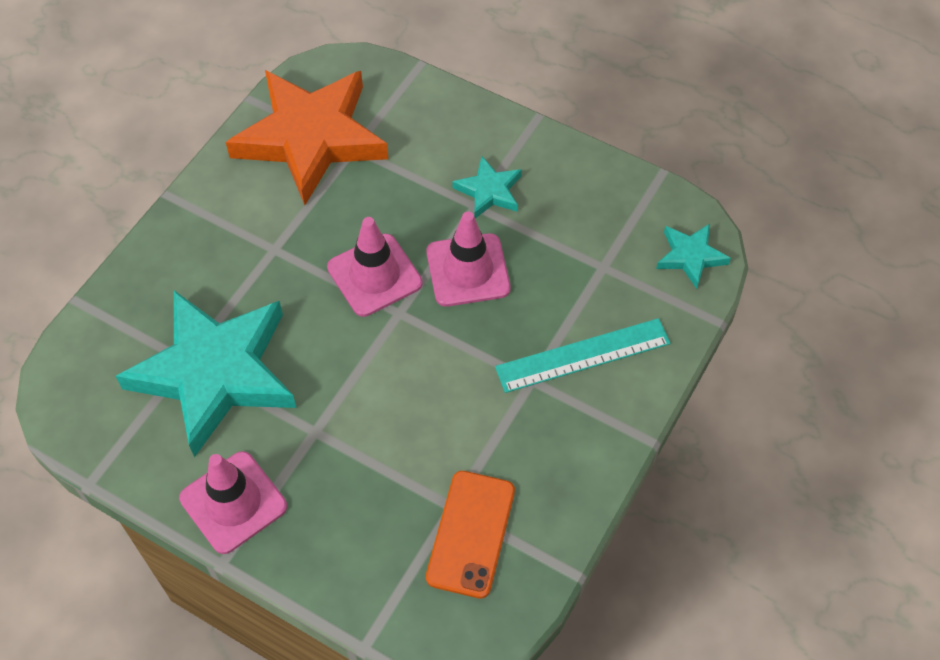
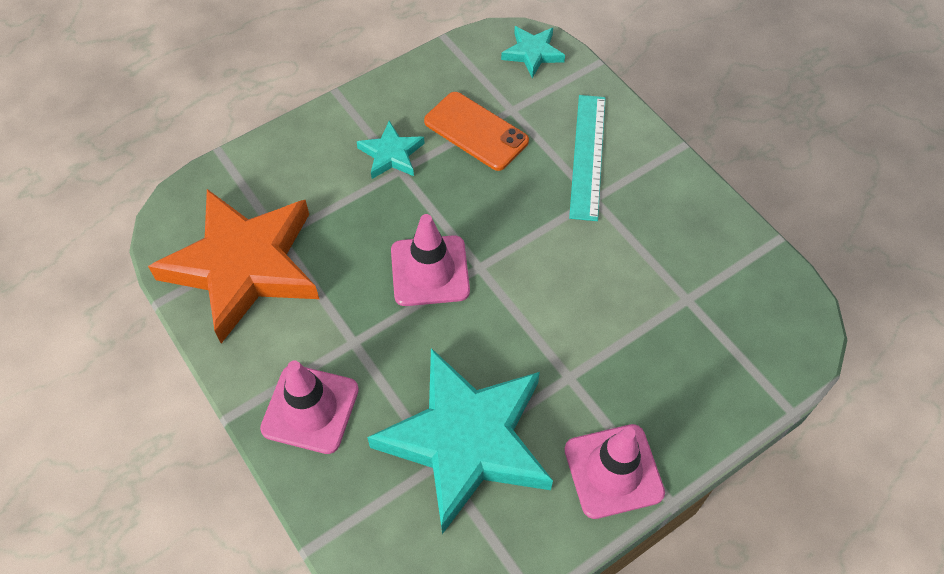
camera: 65 degrees left, 0 degrees up
pink traffic cone [426,212,511,307] -> pink traffic cone moved to [260,360,359,454]
orange phone [426,471,515,599] -> orange phone moved to [424,92,529,171]

